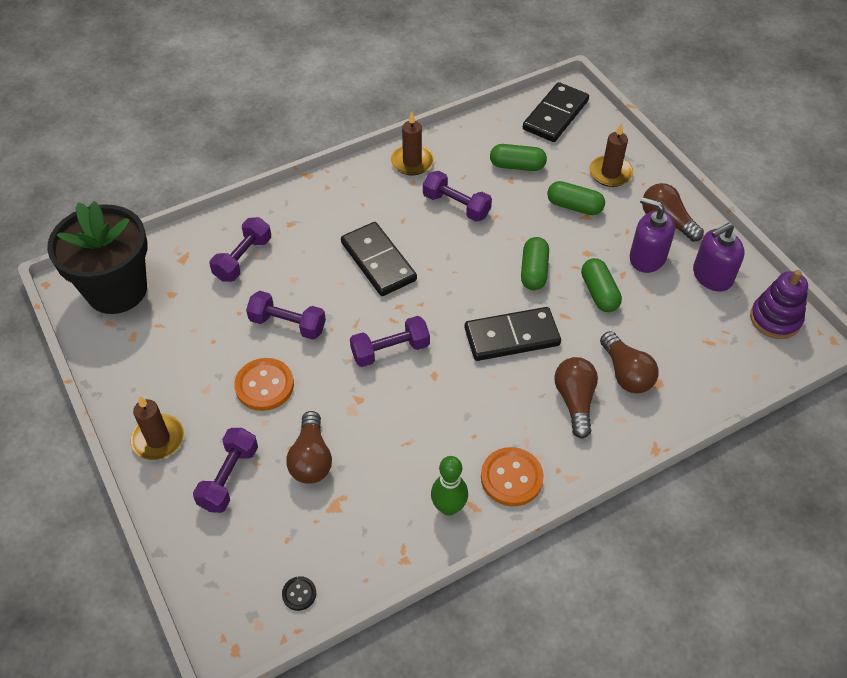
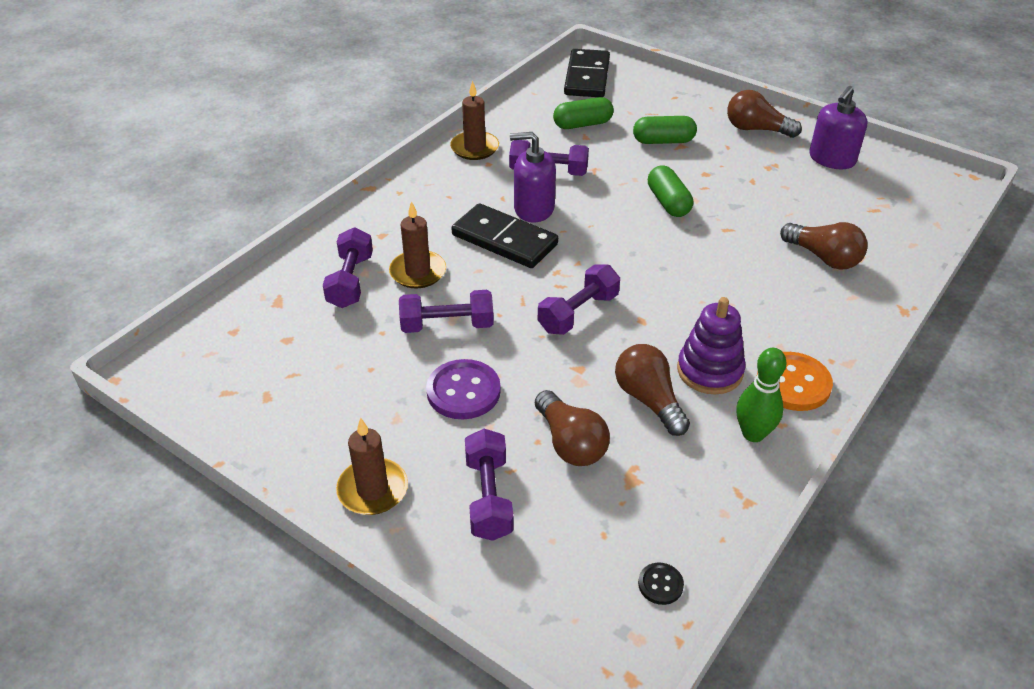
camera: 25 degrees left, 10 degrees down
black flower pot [47,201,147,314] -> none
orange button [234,358,294,411] -> purple button [426,359,501,419]
black domino [465,307,561,361] -> none
brown light bulb [554,357,598,439] -> brown light bulb moved to [615,344,690,436]
green capsule [581,258,622,312] -> none
brown candle [589,123,633,187] -> brown candle moved to [389,201,446,288]
purple soap dispenser [630,197,675,273] -> purple soap dispenser moved to [510,132,556,222]
purple stacking toy [750,270,808,339] -> purple stacking toy moved to [677,297,746,395]

